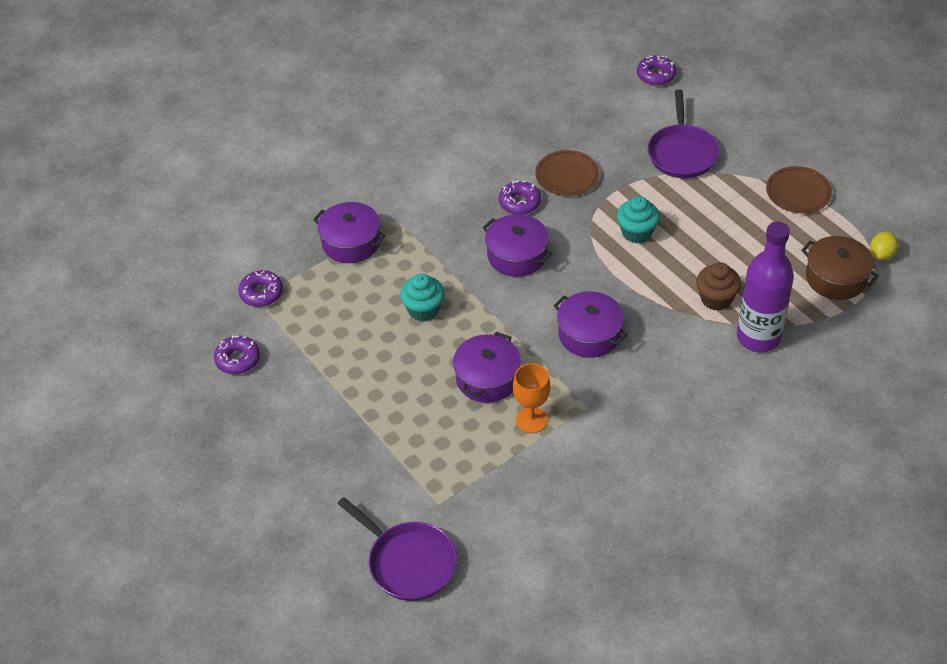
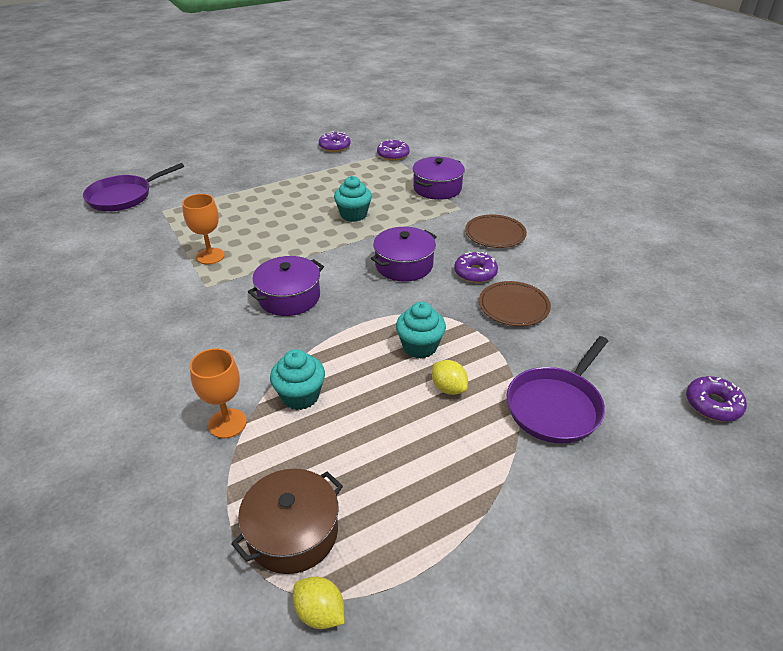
camera: 95 degrees right, 10 degrees down
purple pot [453,332,521,403] -> none
purple pan [648,89,719,178] -> purple pan turned 60 degrees counterclockwise [507,336,608,444]
brown cupcake [696,262,741,311] -> turquoise cupcake [270,349,325,410]
purple bottle [737,222,794,352] -> orange goblet [190,348,247,438]
brown plate [766,166,832,213] -> brown plate moved to [465,214,527,248]
none -> yellow lemon [432,360,468,395]

